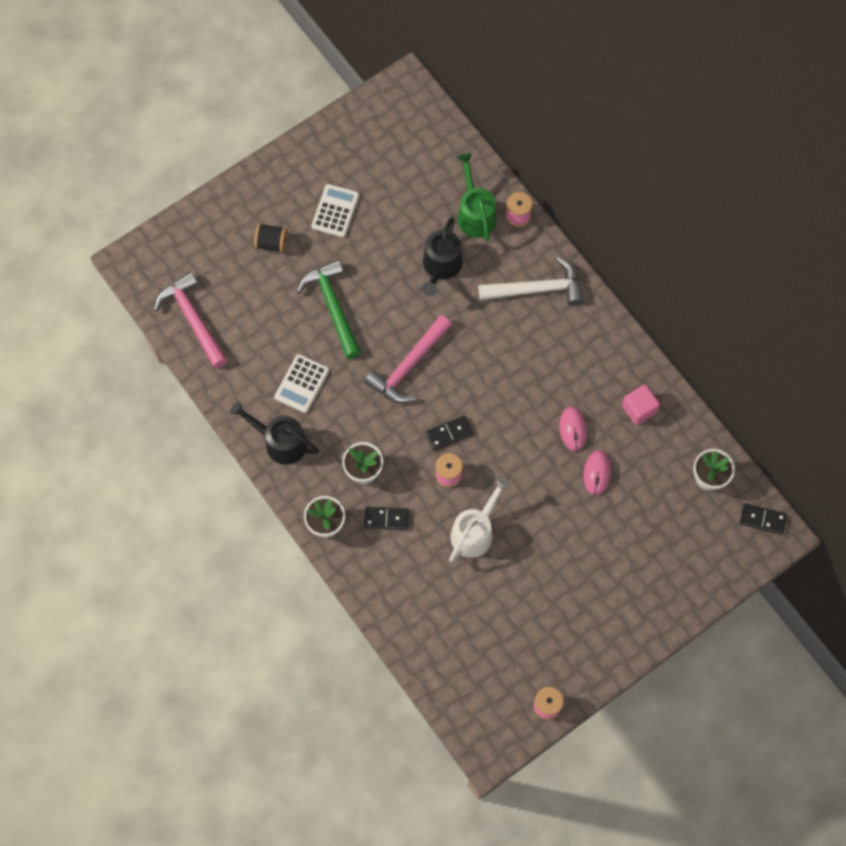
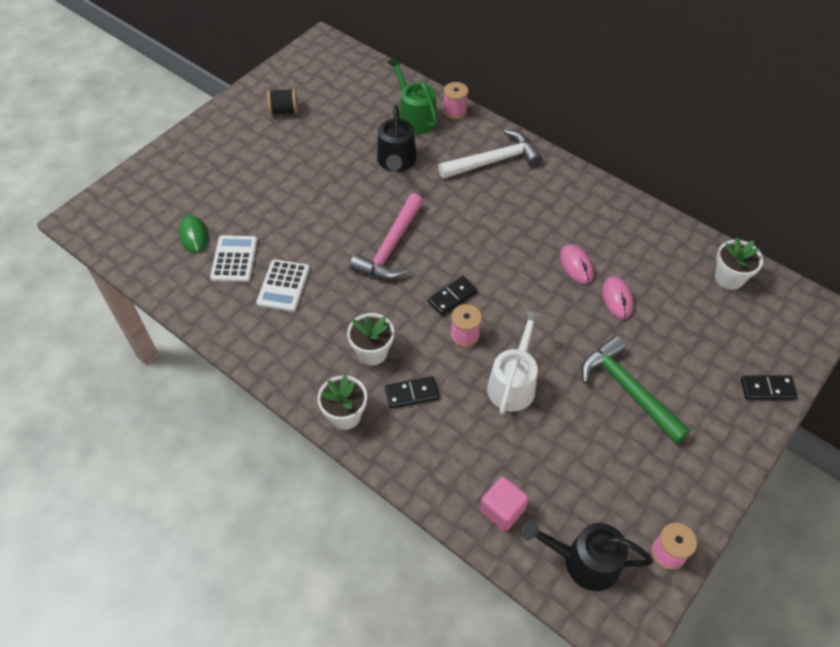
camera: 15 degrees left, 15 degrees down
pink hammer [154,272,228,368] -> none
black watering can [230,401,319,465] -> black watering can moved to [522,519,653,591]
black spool [254,223,288,253] -> black spool moved to [267,88,298,115]
green hammer [296,259,361,359] -> green hammer moved to [581,336,690,444]
white calculator [311,184,359,237] -> white calculator moved to [210,235,258,282]
pink cube [622,384,660,425] -> pink cube moved to [480,476,529,531]
black domino [740,503,787,535] -> black domino moved to [740,376,797,400]
none -> green mouse [179,215,208,253]

